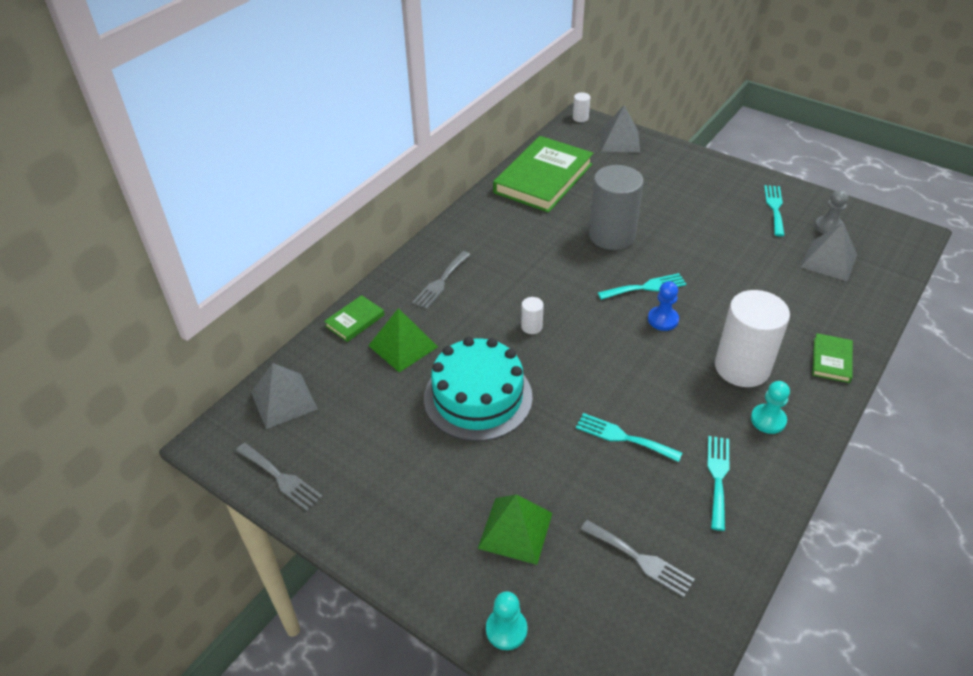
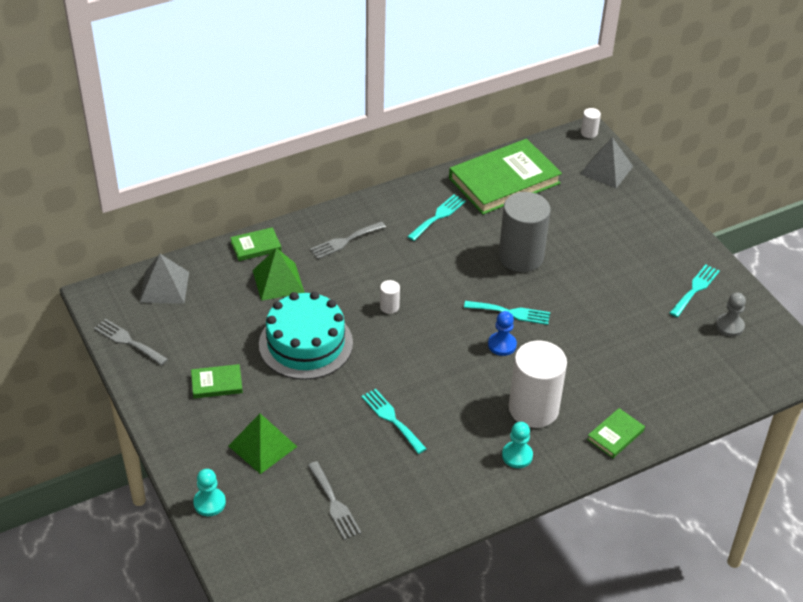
camera: 25 degrees right, 0 degrees up
grey fork [236,443,323,511] -> grey fork turned 150 degrees clockwise [94,318,168,365]
turquoise fork [707,436,729,531] -> turquoise fork moved to [407,194,466,241]
grey pyramid [801,223,857,282] -> none
none -> green book [191,364,243,398]

